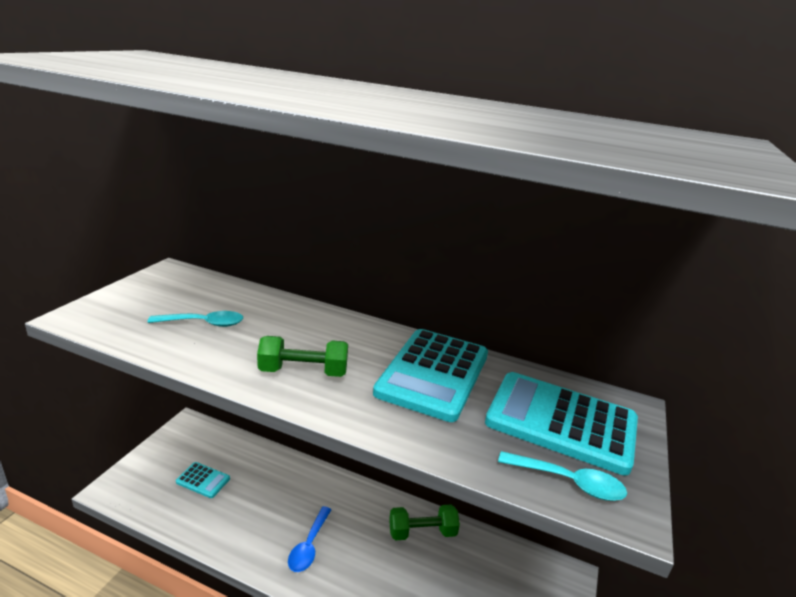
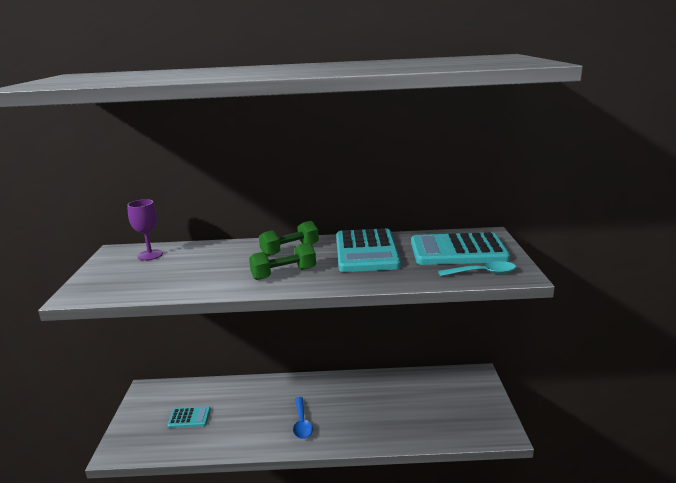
camera: 20 degrees left, 5 degrees down
turquoise spoon [147,311,243,327] -> none
green dumbbell [389,505,460,540] -> green dumbbell moved to [259,221,319,256]
none -> purple goblet [127,199,163,261]

